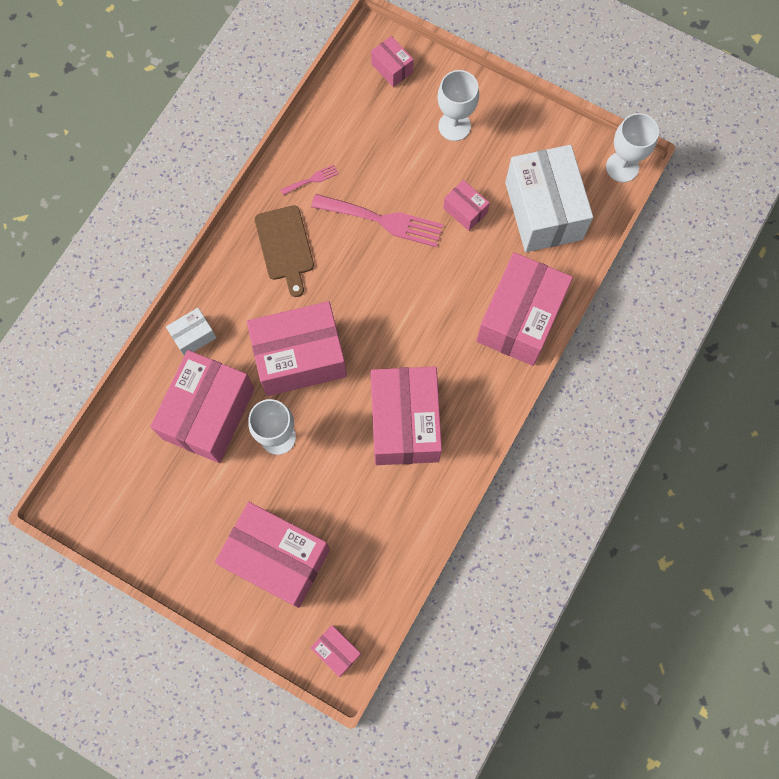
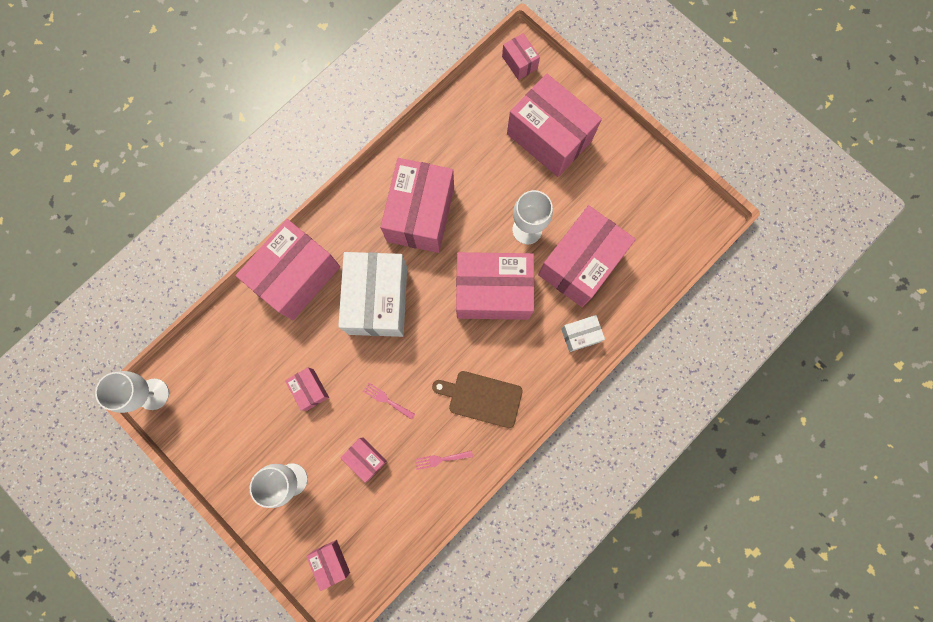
camera: 165 degrees left, 5 degrees up
brown cutting board [254,205,314,297] -> brown cutting board turned 75 degrees counterclockwise [432,371,523,428]
pink fork [311,194,443,247] -> pink fork [363,382,415,420], size x0.46
white box [505,145,593,252] -> white box moved to [338,252,407,337]
none -> pink box [341,438,387,483]

